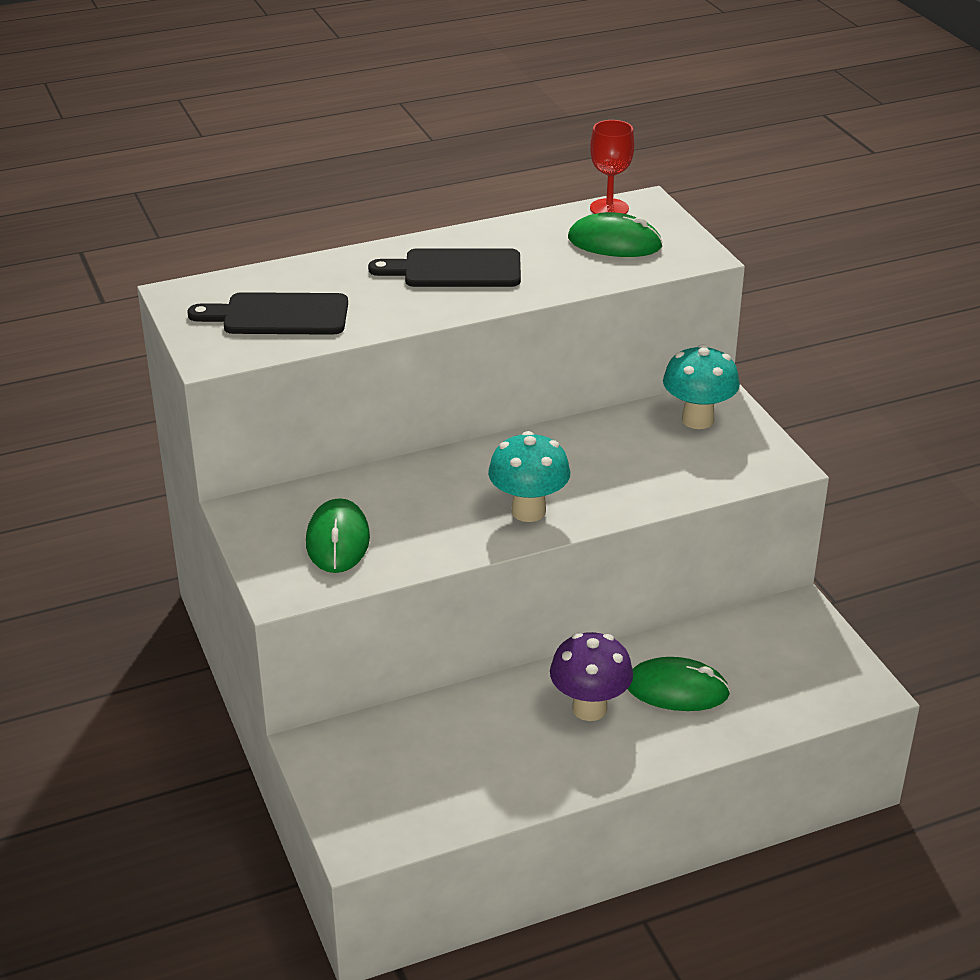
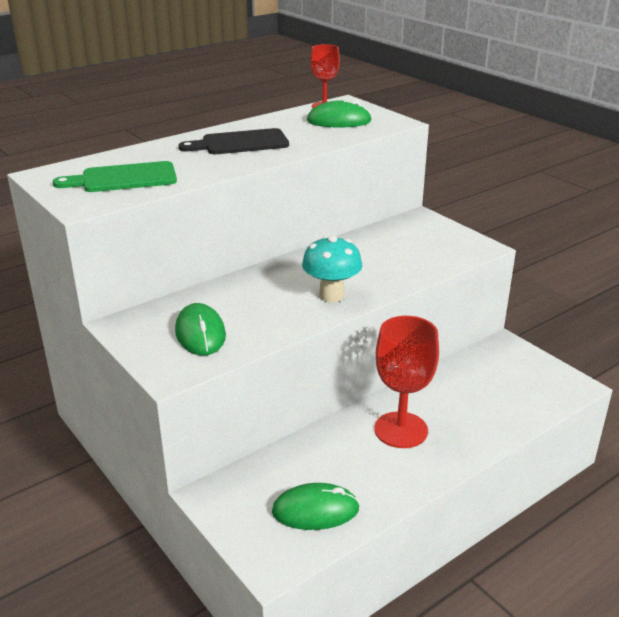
camera: 15 degrees left, 5 degrees down
black cutting board [187,292,348,335] -> green cutting board [53,161,177,192]
purple mushroom [550,632,633,721] -> red goblet [375,316,439,448]
green mouse [628,657,730,711] -> green mouse moved to [272,483,360,530]
turquoise mushroom [663,344,740,429] -> none

